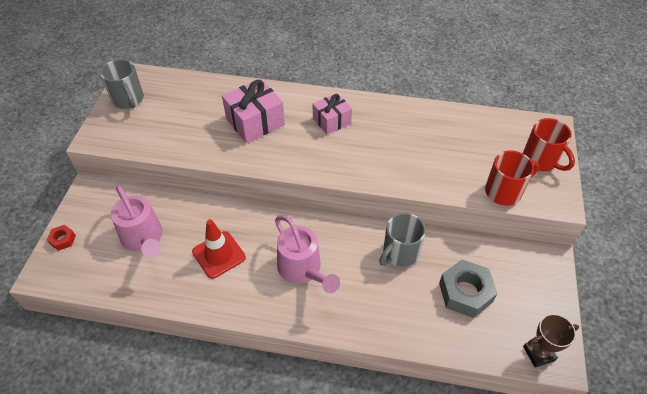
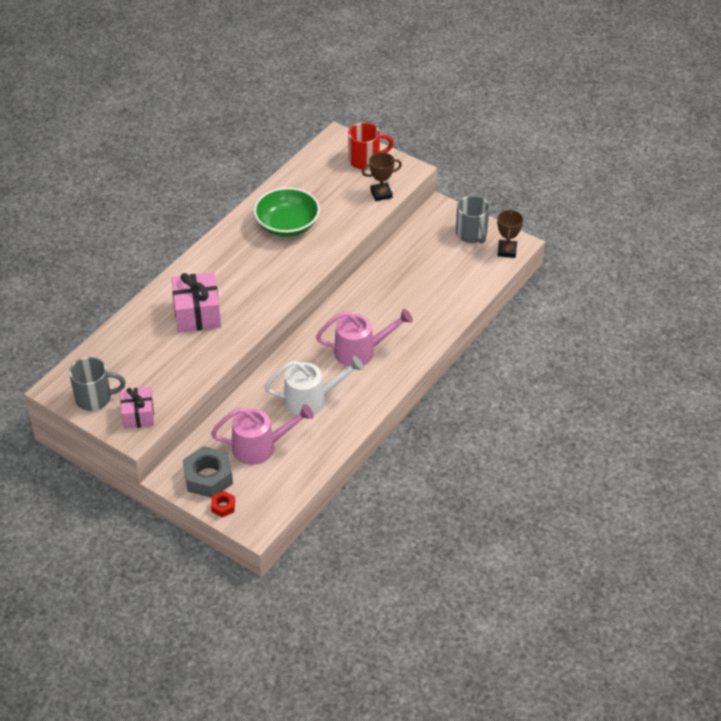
camera: 65 degrees left, 5 degrees down
red traffic cone [192,219,246,279] -> white watering can [264,356,364,416]
pink gift [313,93,352,135] -> pink gift moved to [121,387,154,429]
grey mug [379,213,426,267] -> grey mug moved to [456,196,490,244]
grey nut [439,260,498,318] -> grey nut moved to [183,446,233,498]
red mug [485,150,539,206] -> brown trophy [362,152,402,201]
none -> green bowl [254,187,320,237]

